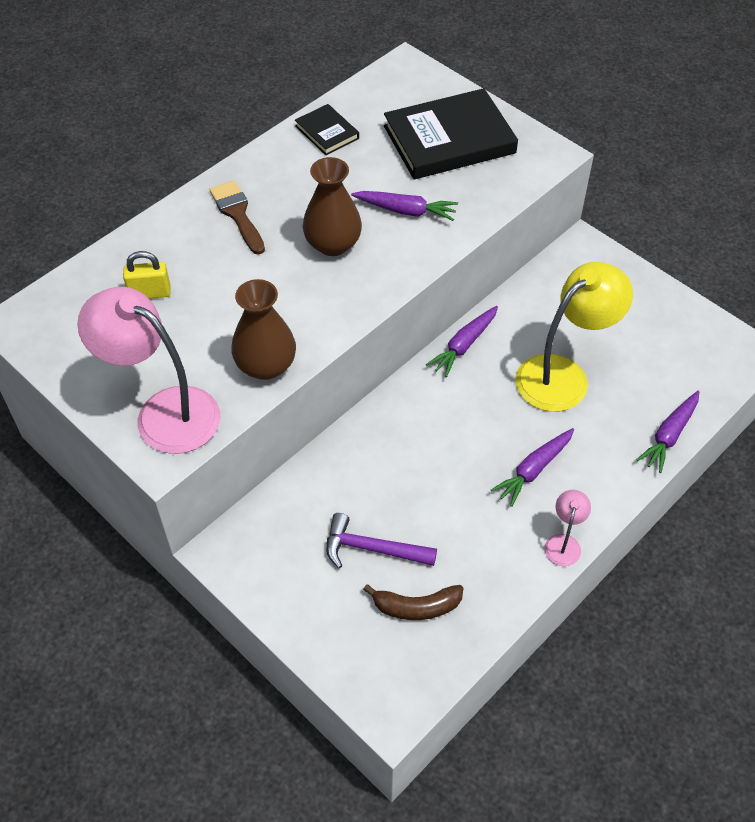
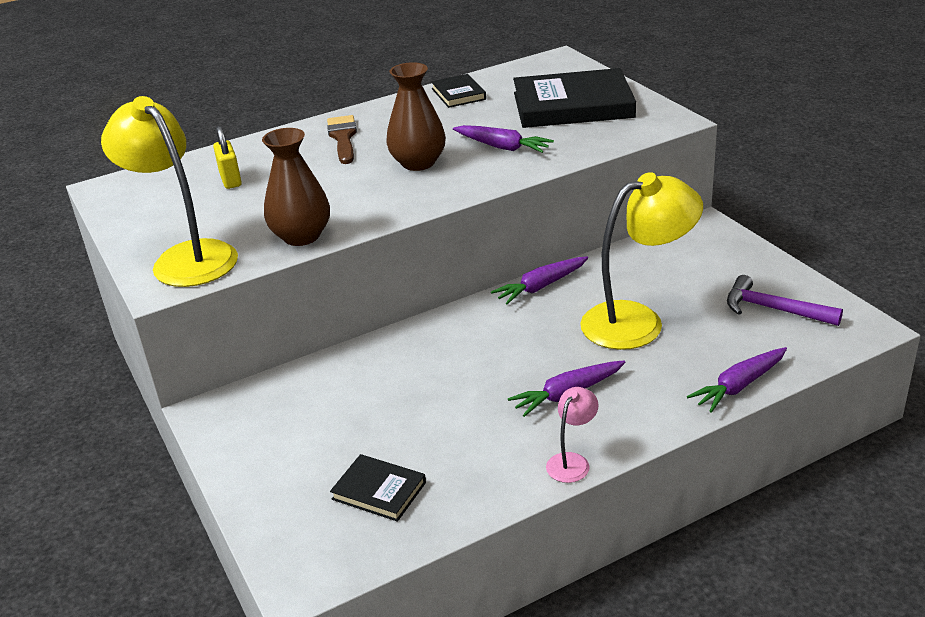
camera: 20 degrees right, 20 degrees down
pink lamp [77,287,221,454] -> yellow lamp [101,96,238,287]
yellow padlock [123,251,171,299] -> yellow padlock turned 60 degrees clockwise [213,126,242,189]
purple hammer [326,513,437,568] -> purple hammer moved to [727,275,843,326]
brown banana [363,584,464,620] -> black book [330,454,426,522]

